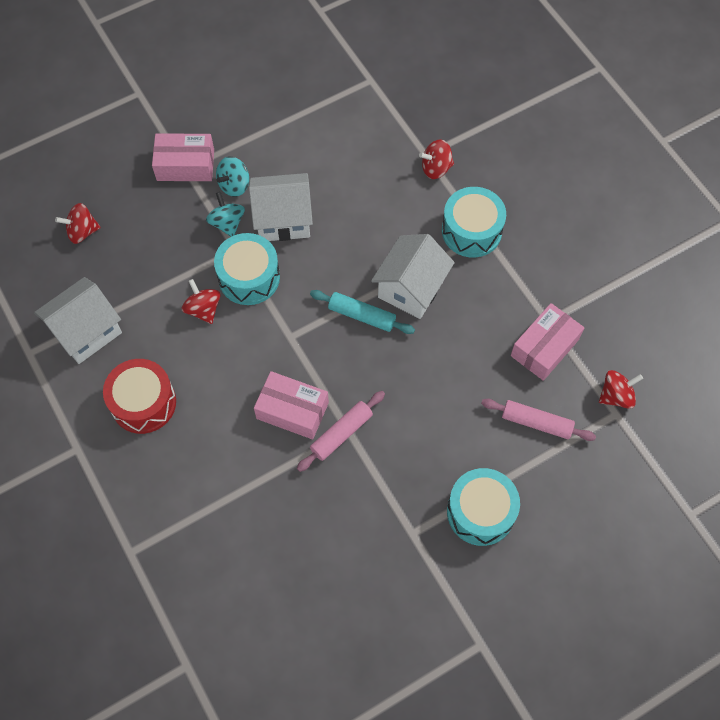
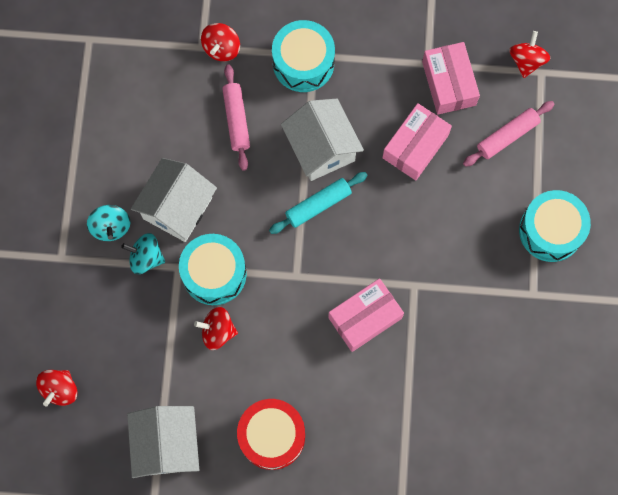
camera: 55 degrees left, 10 degrees up
pink box [152,133,214,181] -> pink box moved to [382,103,452,180]
pink rolling pin [297,391,385,472] -> pink rolling pin moved to [222,64,250,171]

